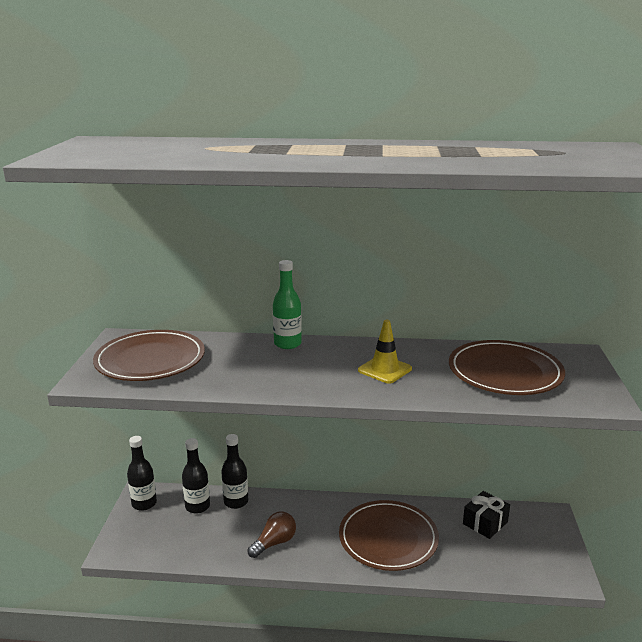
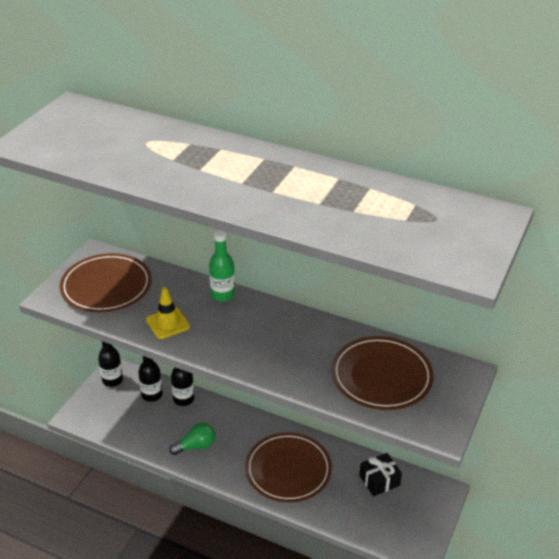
camera: 20 degrees right, 15 degrees up
brown light bulb [248,511,296,558] -> green light bulb [169,423,215,455]
yellow traffic cone [358,320,412,384] -> yellow traffic cone moved to [146,287,190,339]

